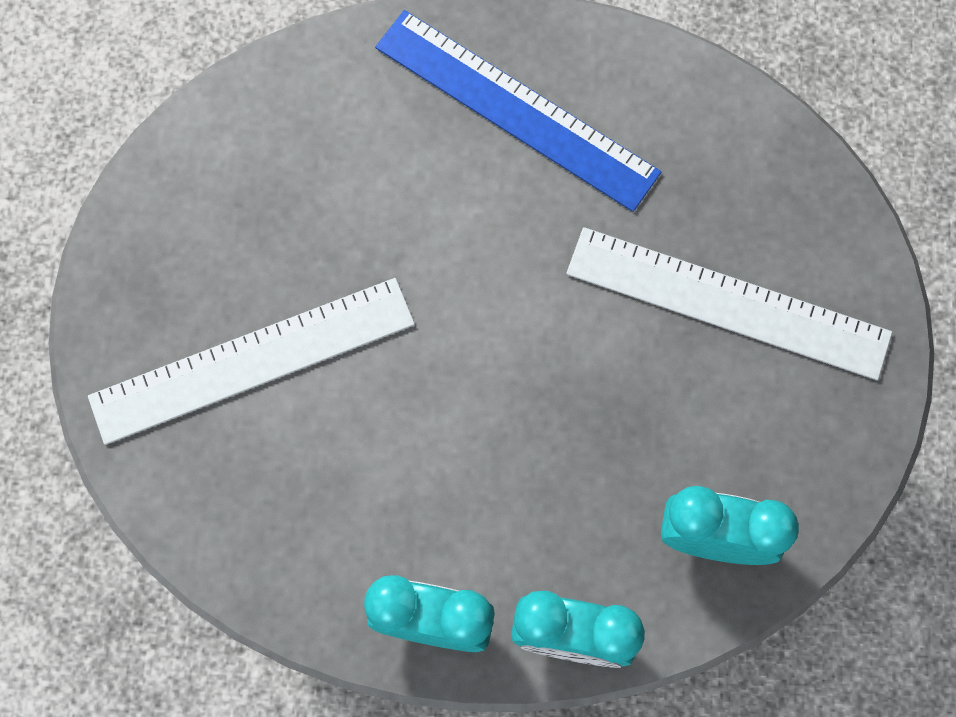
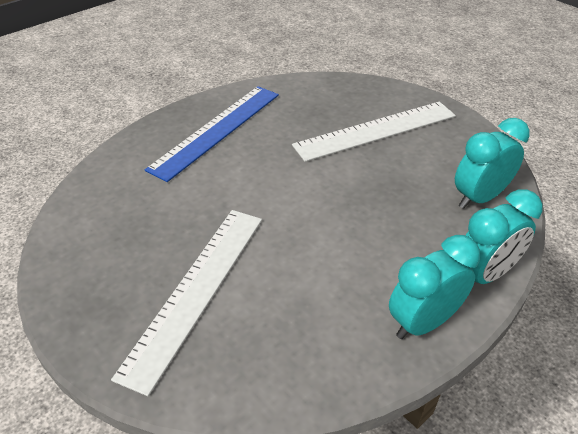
camera: 45 degrees left, 30 degrees down
blue ruler [375,10,661,212] -> blue ruler turned 45 degrees counterclockwise [145,86,279,182]

